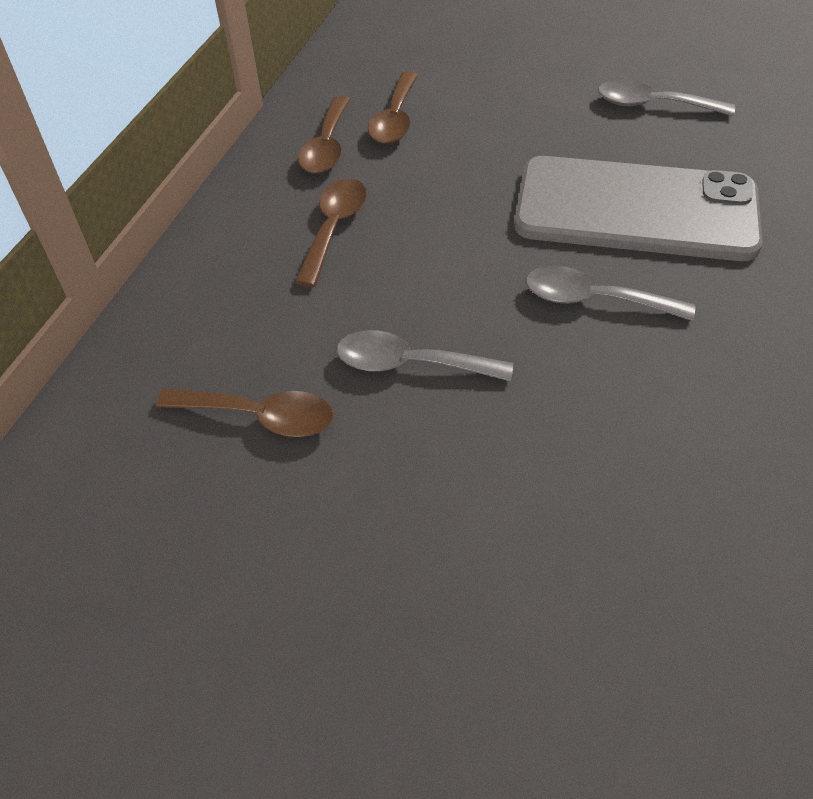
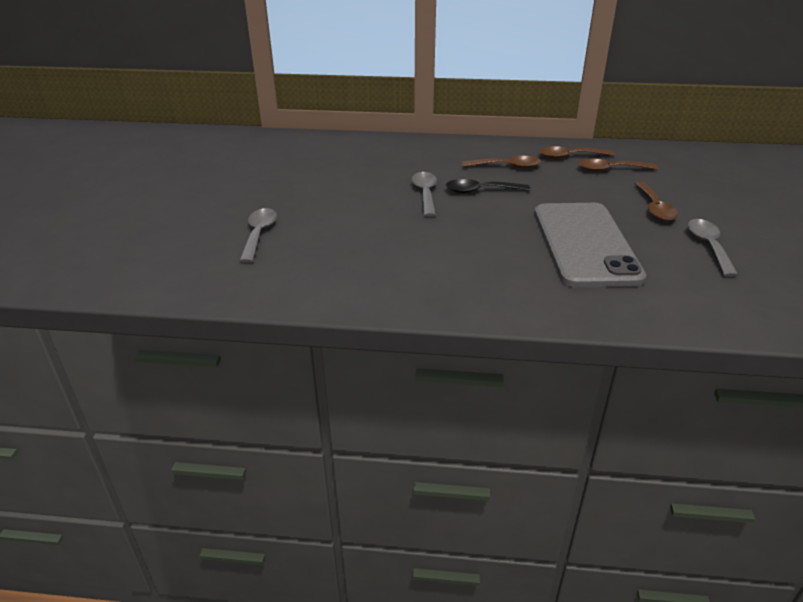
camera: 75 degrees right, 15 degrees down
brown spoon [156,388,334,437] -> brown spoon moved to [635,182,678,221]
grey spoon [526,266,695,321] -> grey spoon moved to [239,208,277,263]
none -> black spoon [446,179,530,193]

